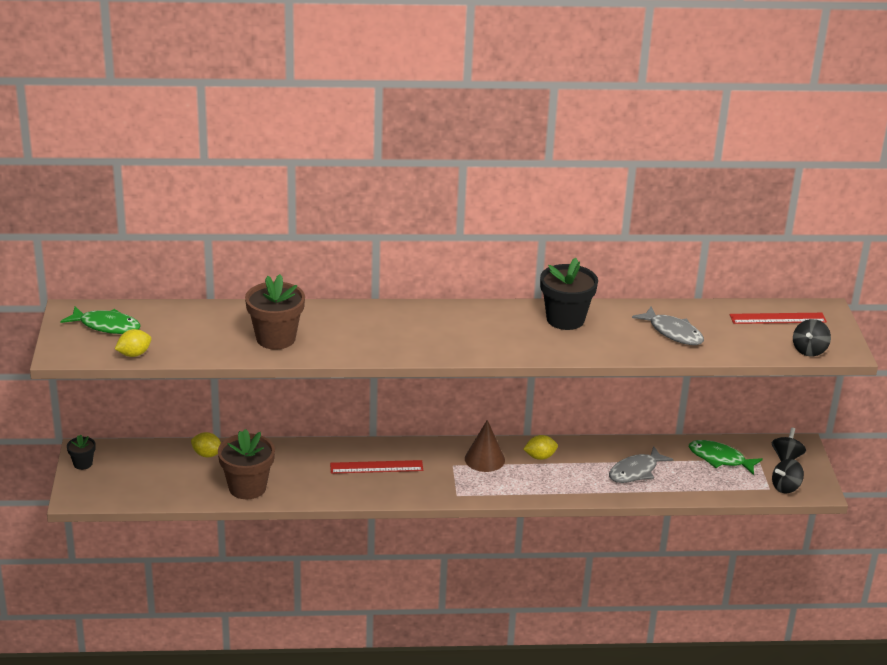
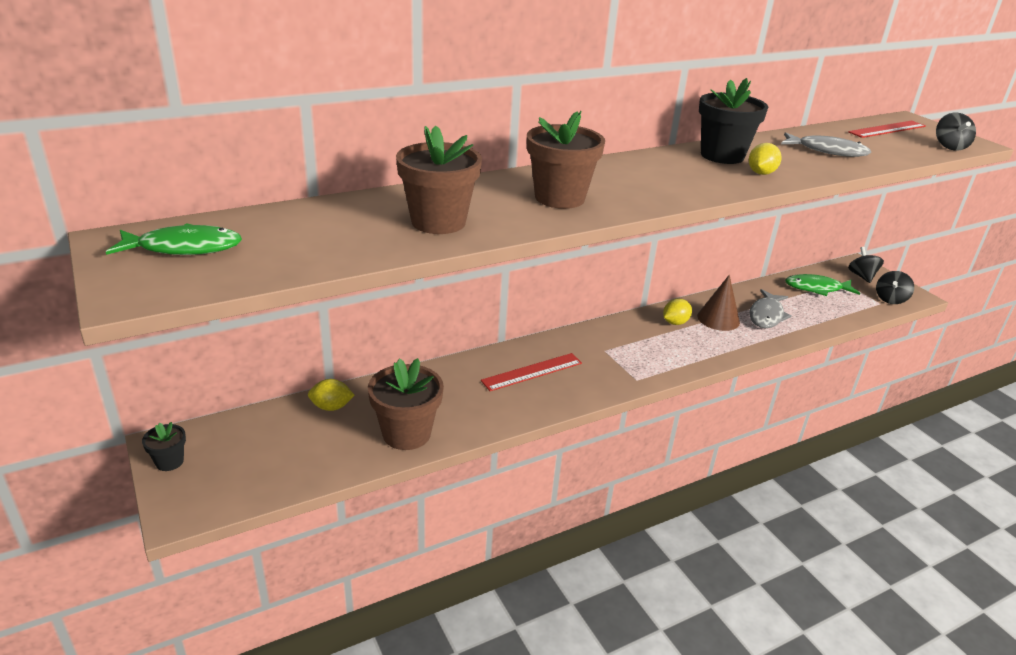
camera: 25 degrees left, 0 degrees up
yellow lemon [115,329,151,357] -> yellow lemon moved to [749,143,782,175]
brown cone [465,420,505,472] -> brown cone moved to [697,275,740,331]
none -> brown flower pot [527,111,605,209]

